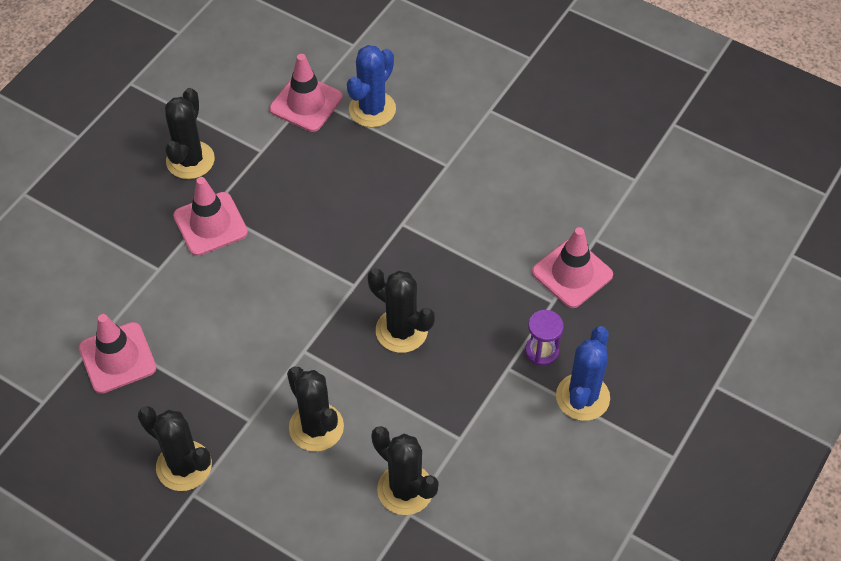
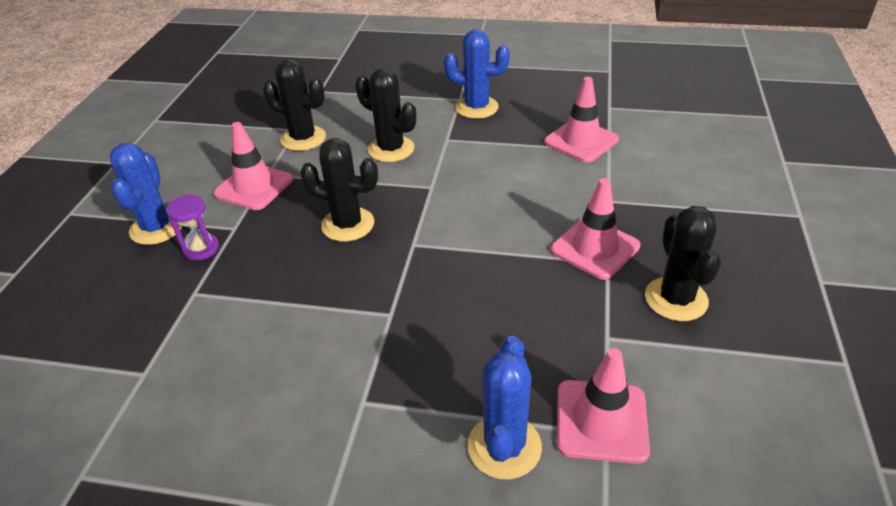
camera: 160 degrees right, 15 degrees down
black cactus [138,406,212,491] -> blue cactus [444,29,510,119]
pink traffic cone [532,227,613,308] -> pink traffic cone moved to [214,122,293,210]

